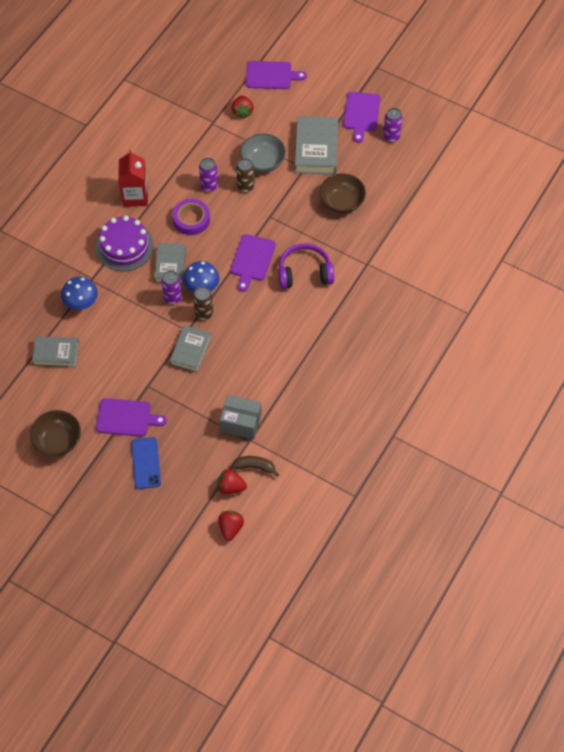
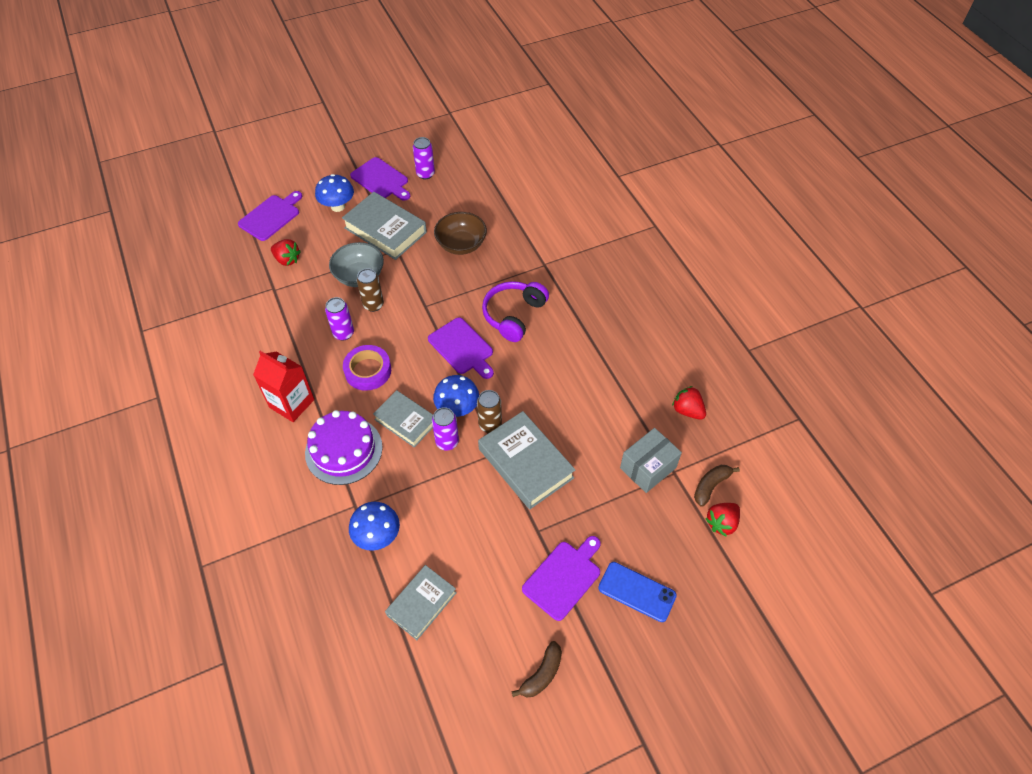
camera: 55 degrees left, 5 degrees down
brown bowl [30,410,81,456] -> brown banana [511,641,562,697]
grey book [170,325,211,373] -> grey book [478,411,575,509], size x1.54
red strawberry [218,510,244,541] -> red strawberry moved to [672,386,706,420]
none -> blue mushroom [315,174,354,212]

